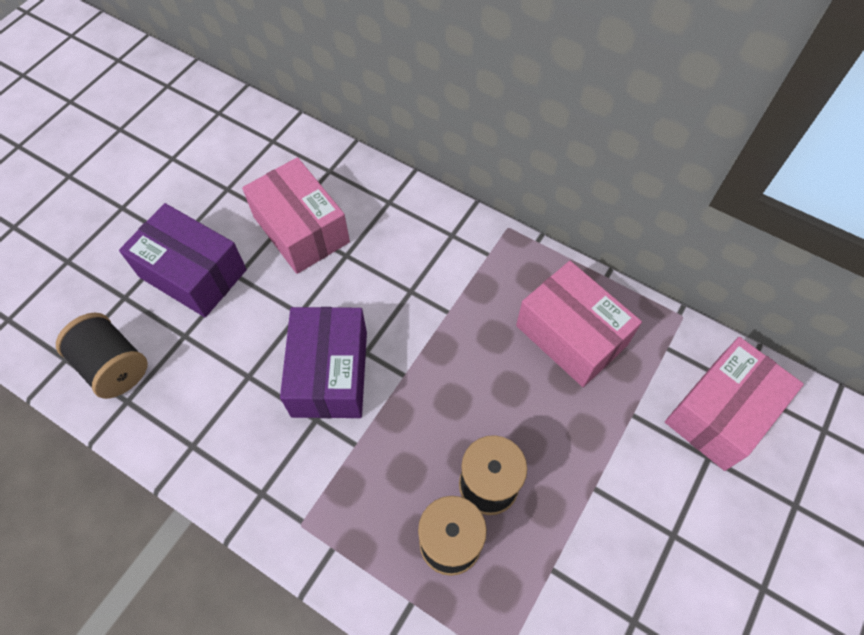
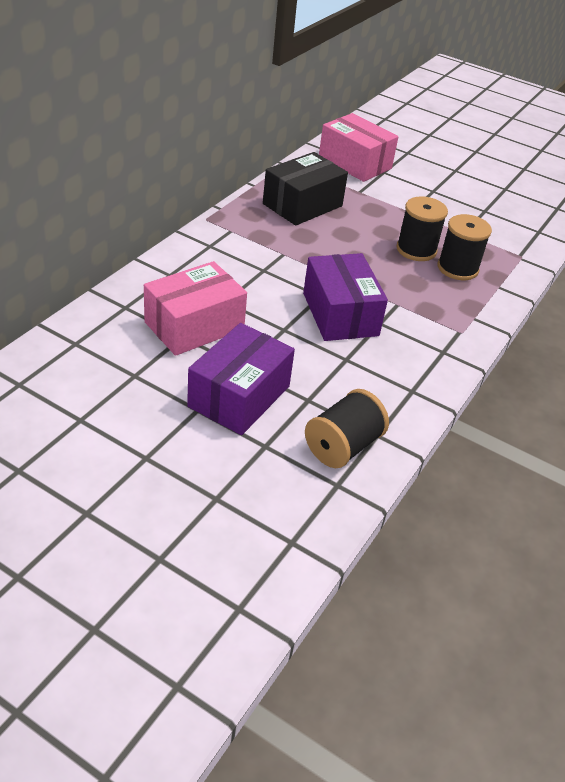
camera: 95 degrees left, 20 degrees down
purple box [280,307,367,418] -> purple box turned 75 degrees clockwise [303,253,388,341]
pink box [516,261,642,387] -> black box [263,152,348,226]

